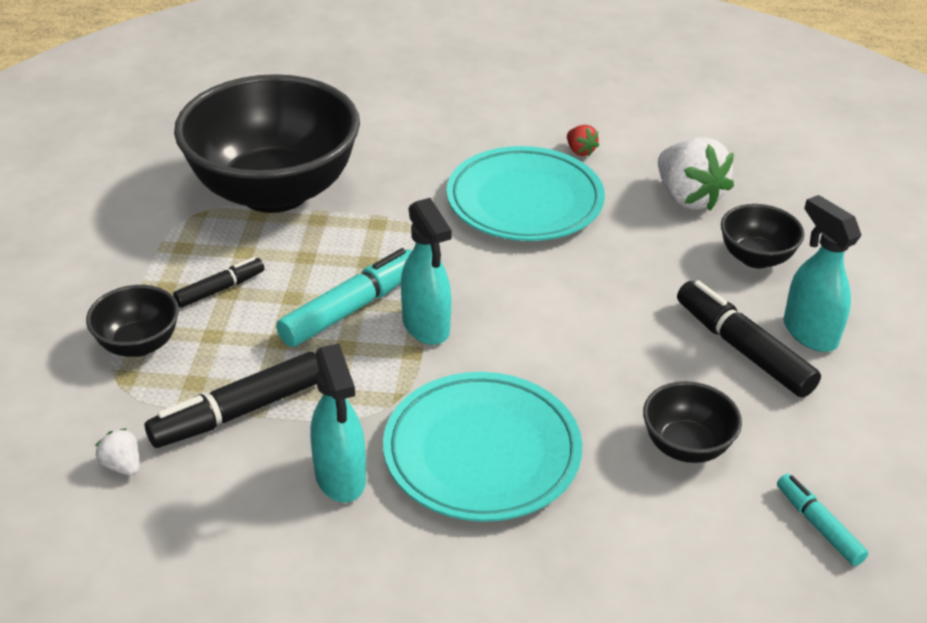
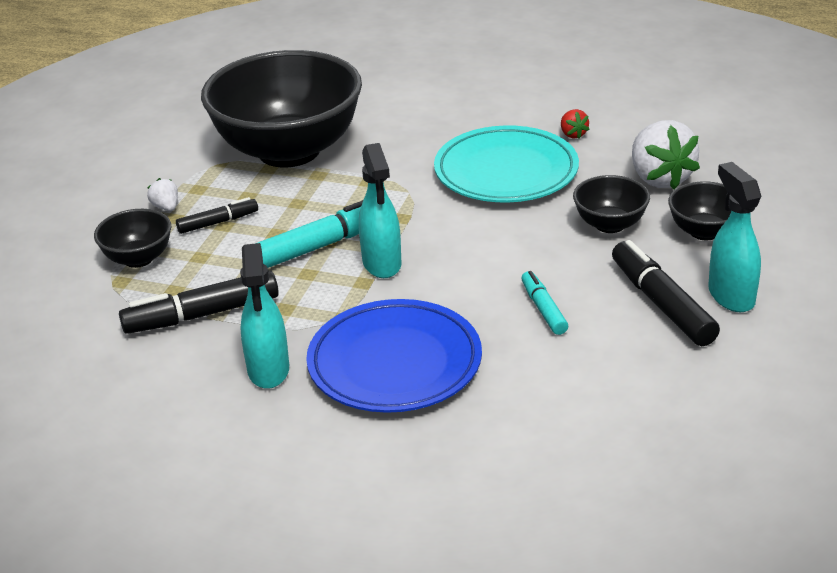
camera: 15 degrees right, 5 degrees down
white strawberry [95,428,139,476] -> white strawberry moved to [147,178,178,211]
turquoise plate [383,372,582,522] -> blue plate [306,299,482,413]
black bowl [643,381,742,463] -> black bowl moved to [573,175,650,233]
turquoise marker [777,474,868,566] -> turquoise marker moved to [521,271,568,335]

